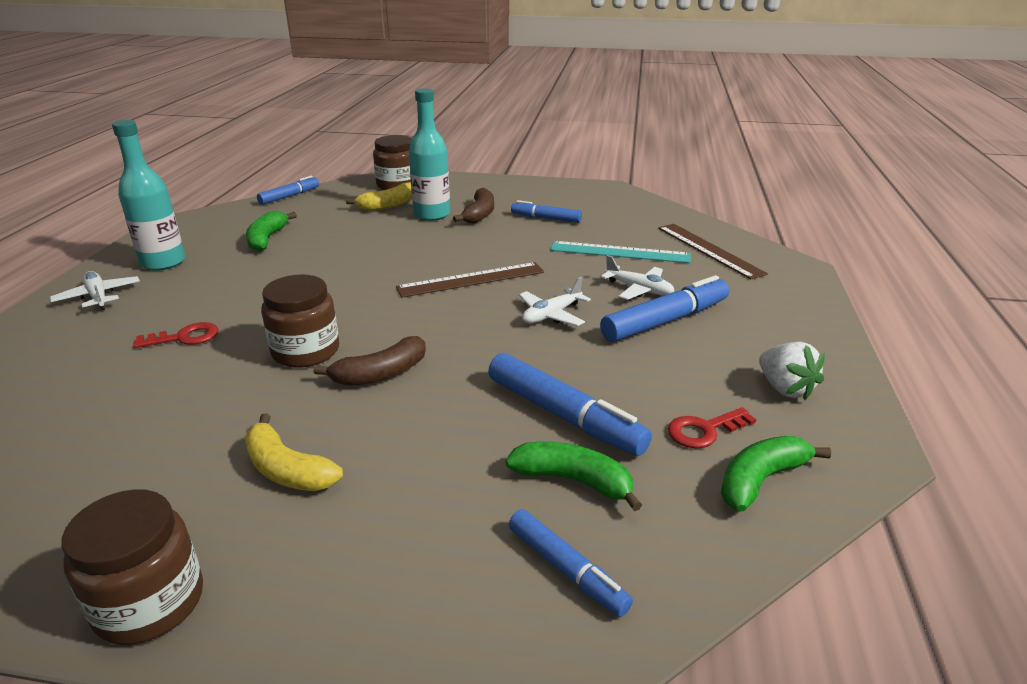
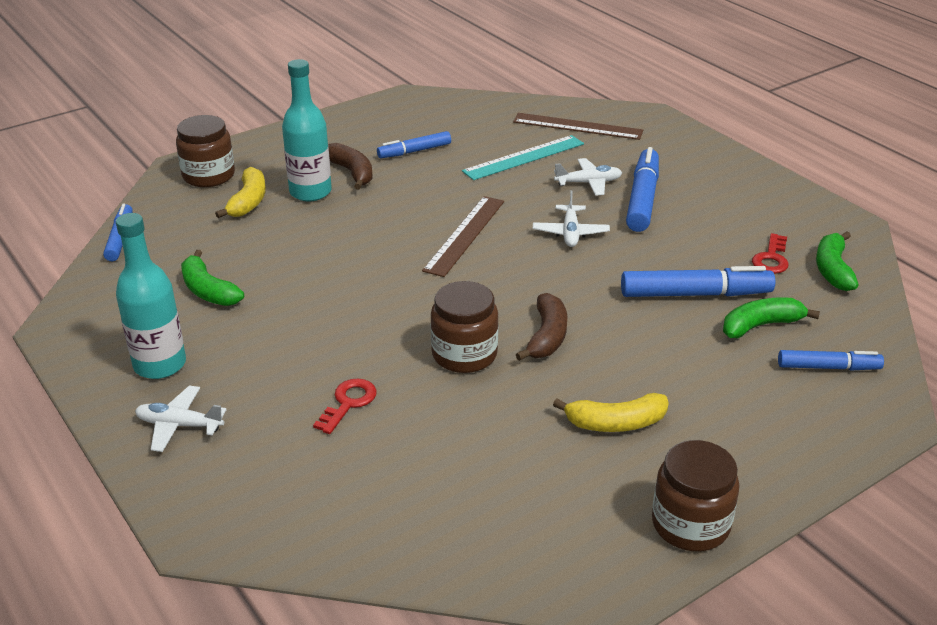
camera: 45 degrees left, 5 degrees up
white strawberry [759,342,825,400] -> none

